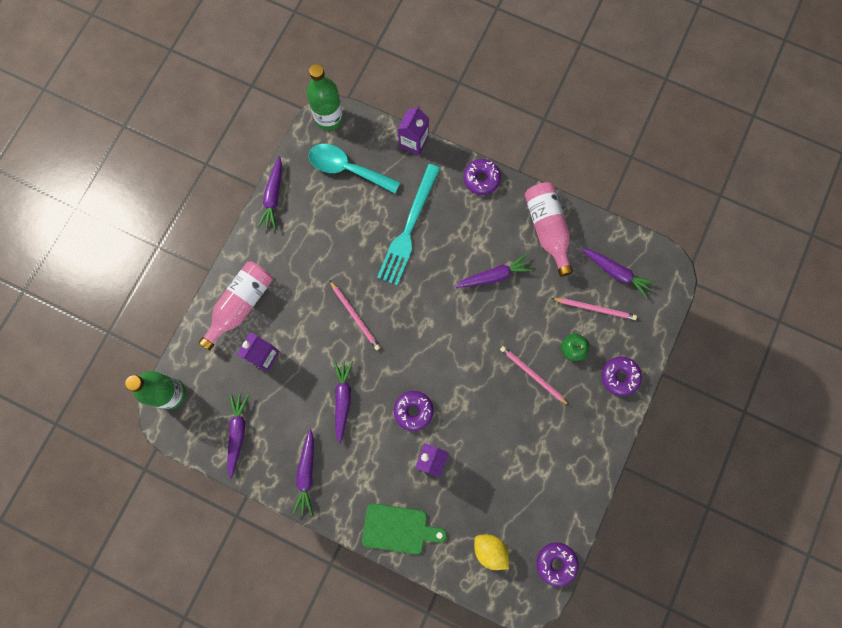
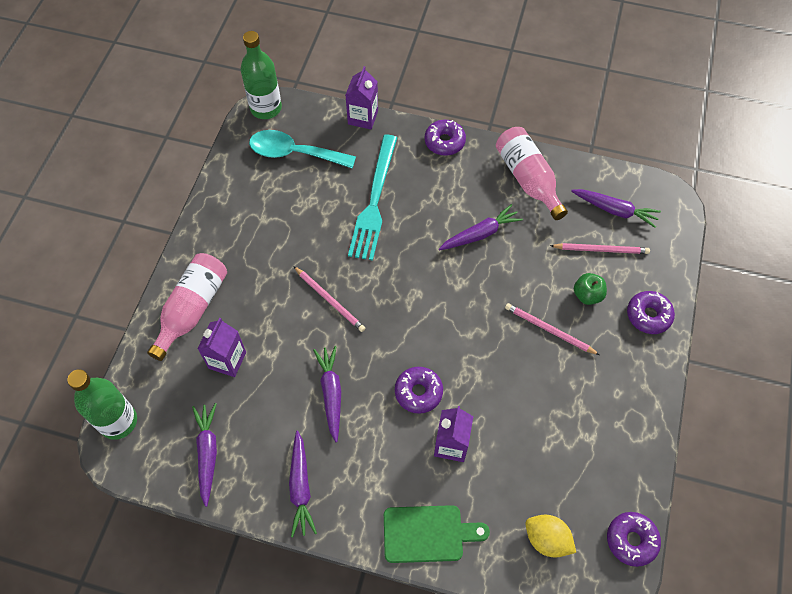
camera: 10 degrees left, 15 degrees down
purple carrot [258,156,282,230] -> none

